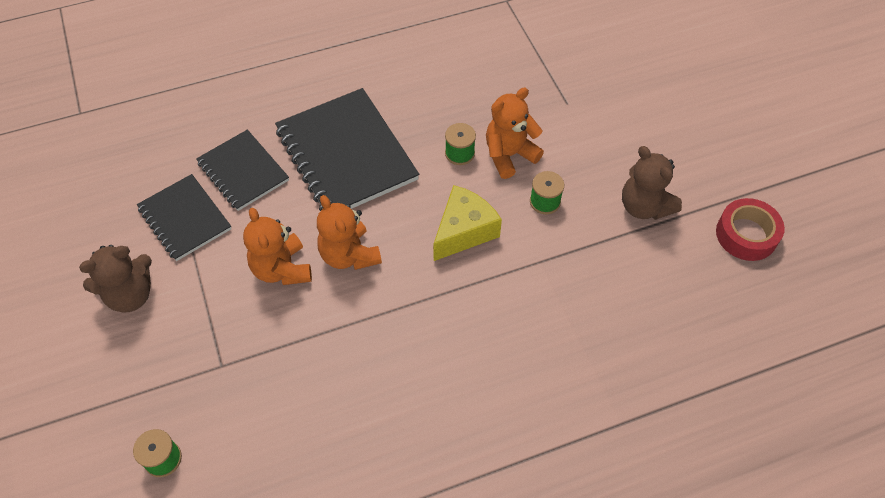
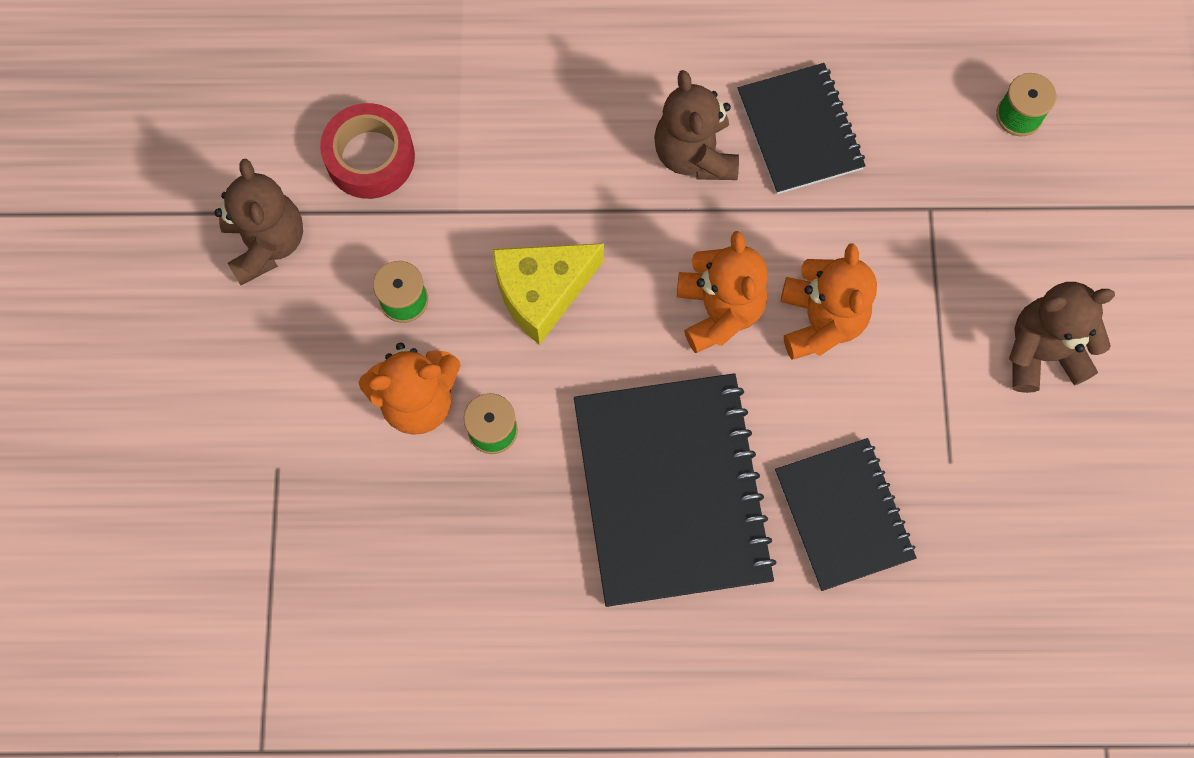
camera: 160 degrees left, 15 degrees up
black notebook [137,174,232,261] -> black notebook moved to [738,63,866,194]
red tape [716,198,785,261] -> red tape moved to [320,103,415,199]
none -> brown teddy bear [654,70,739,180]

